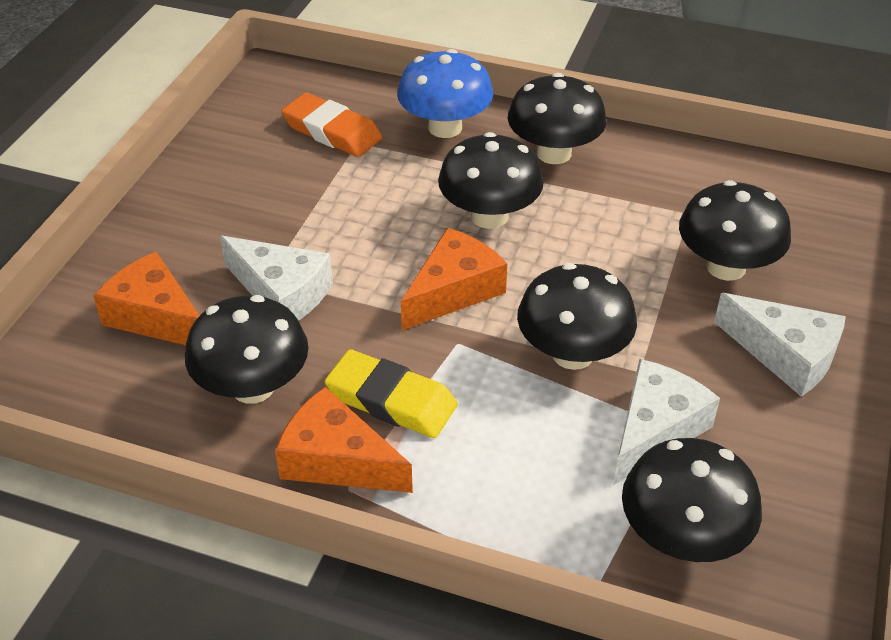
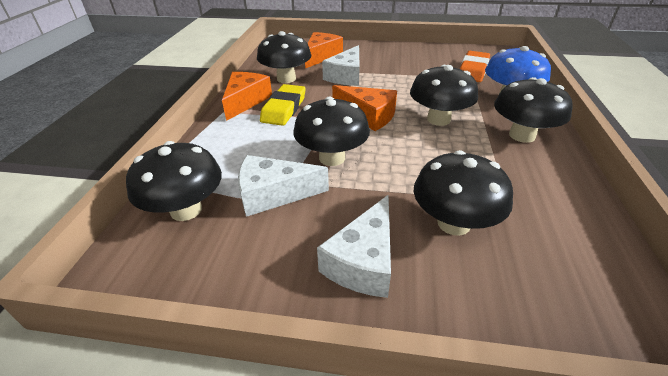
camera: 80 degrees right, 5 degrees down
white cheese [613,359,720,485] -> white cheese turned 150 degrees clockwise [238,155,329,217]

